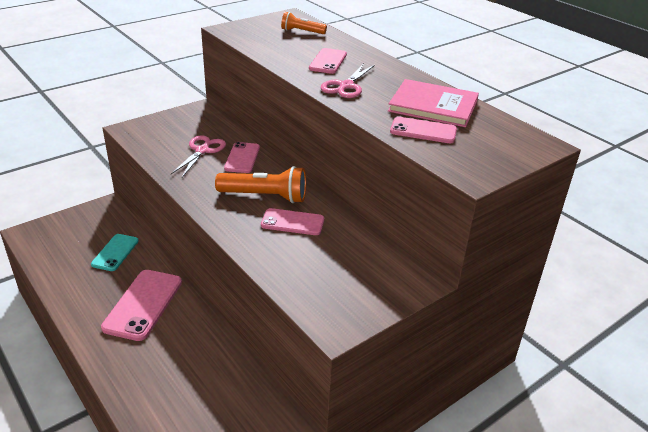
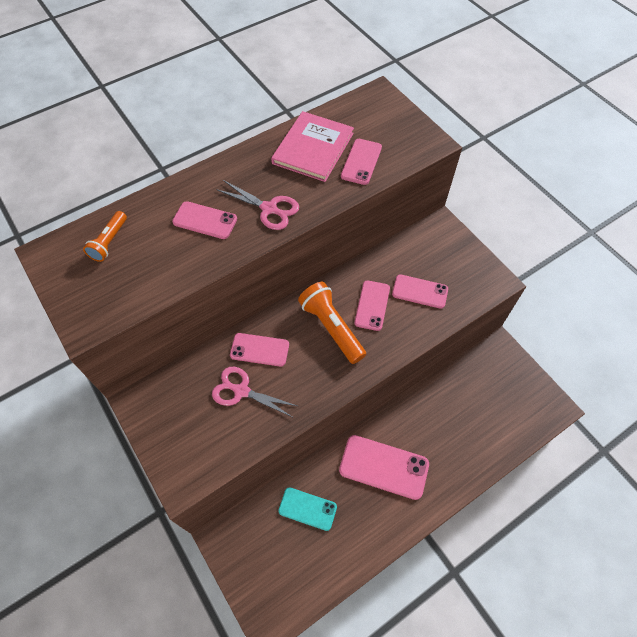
camera: 85 degrees left, 25 degrees up
orange flashlight [215,166,306,203] -> orange flashlight turned 45 degrees counterclockwise [298,282,366,364]
none -> pink phone [392,274,448,309]

